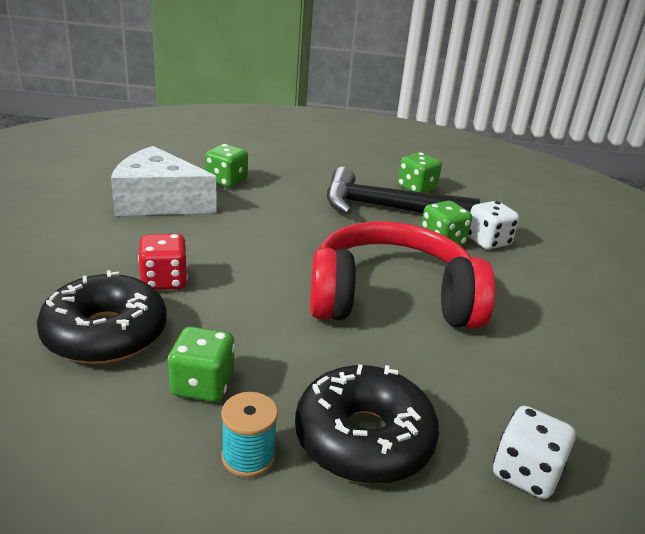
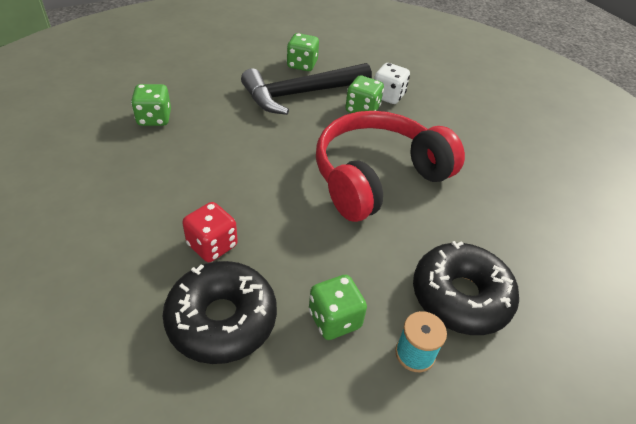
camera: 35 degrees left, 15 degrees up
white cheese [111,146,217,216] -> none
white dice [493,406,575,499] -> none

